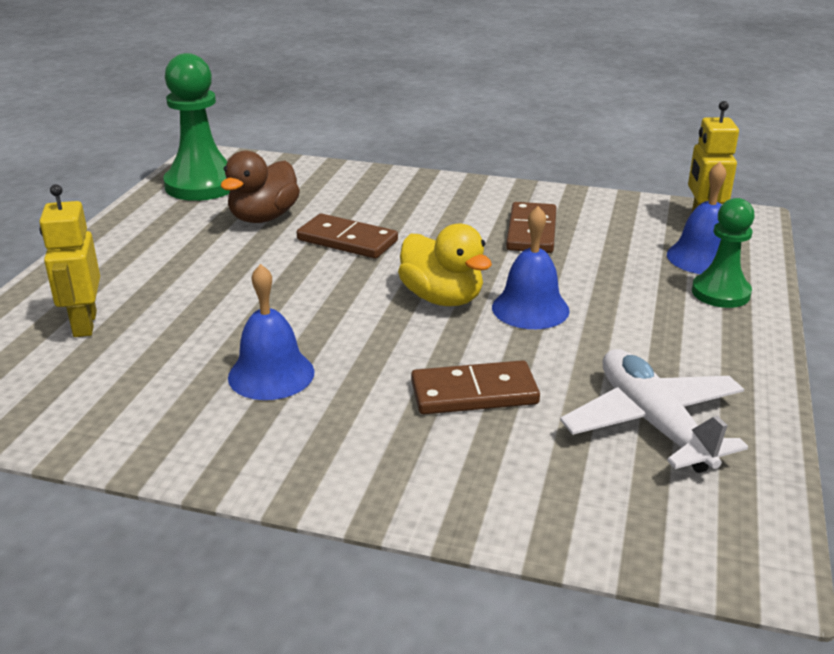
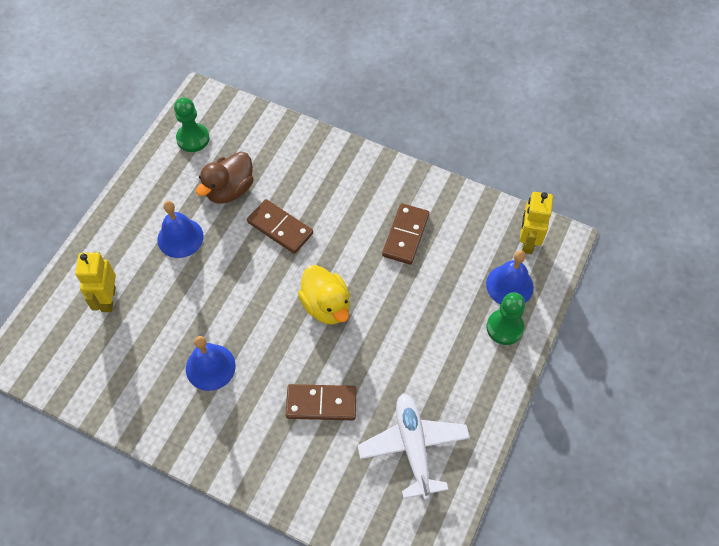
camera: 10 degrees right, 30 degrees up
green pawn [163,53,230,201] -> green pawn [174,97,209,152], size x0.63
blue bell [492,206,570,329] -> blue bell moved to [157,201,204,258]

